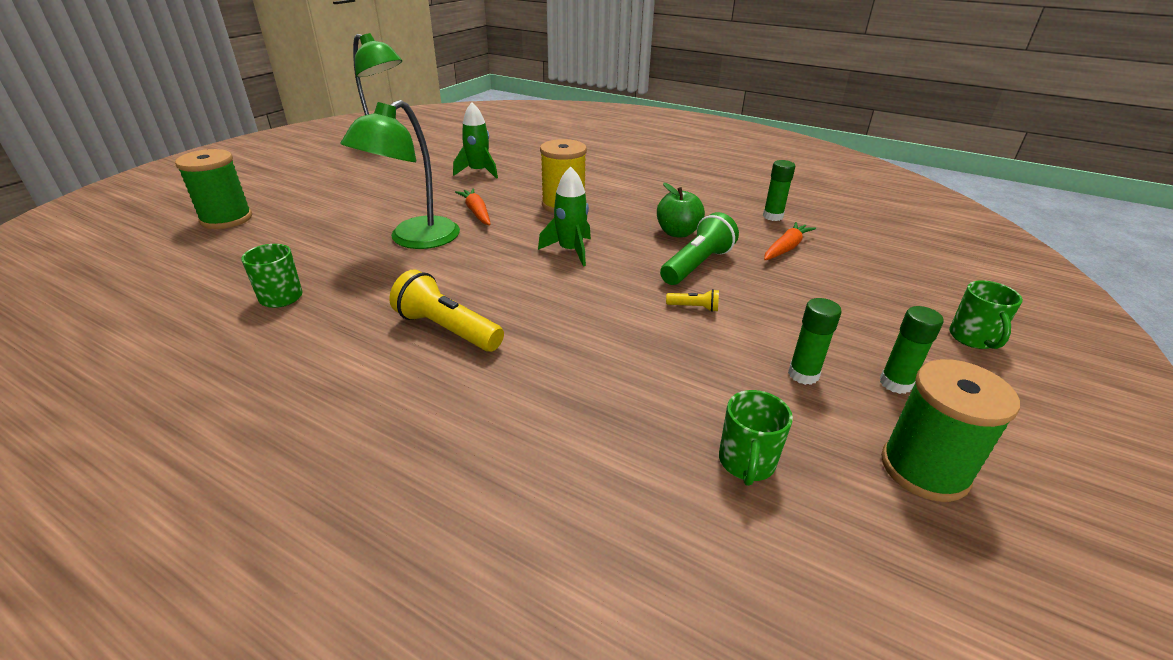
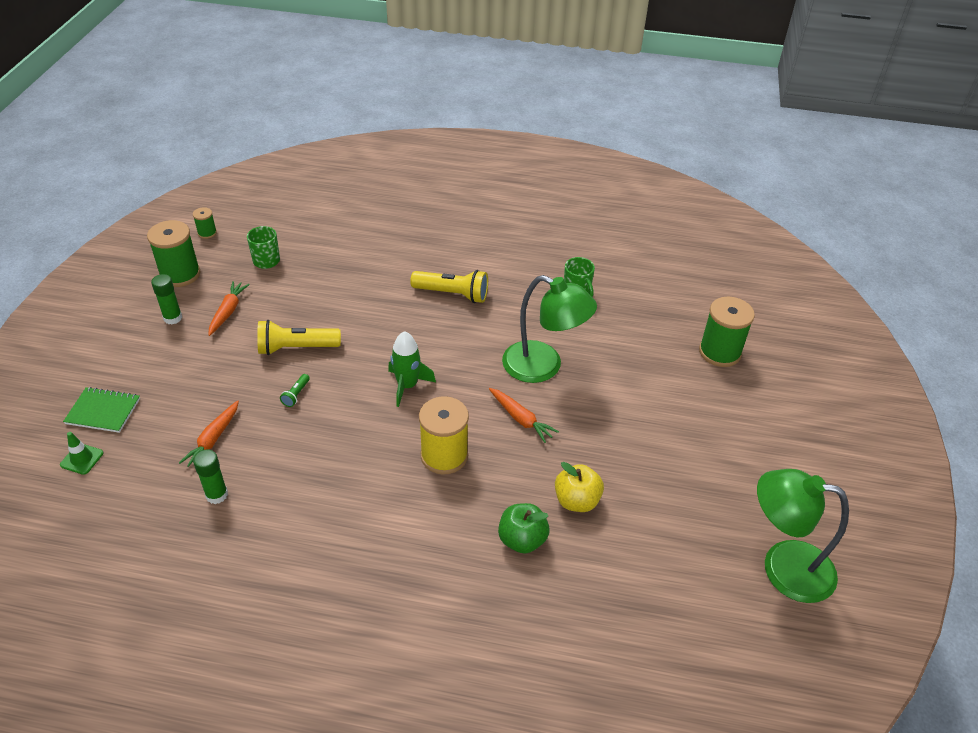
camera: 160 degrees right, 10 degrees up
green lamp [341,100,460,249] -> green lamp turned 105 degrees clockwise [502,275,597,383]
green rocket [453,102,498,179] -> yellow apple [555,462,604,512]
green apple [657,183,705,238] -> green apple moved to [498,503,549,554]
green flashlight [660,212,739,285] -> green flashlight [280,374,310,407], size x0.47
yellow flashlight [666,289,719,312] -> yellow flashlight [257,320,341,355], size x2.15
green glue stick [788,298,842,385] -> orange carrot [208,281,250,336]
green mug [949,280,1023,349] -> none
none -> green traffic cone [60,432,103,475]
none -> green notebook [63,387,140,433]
none -> green spool [193,207,217,239]

